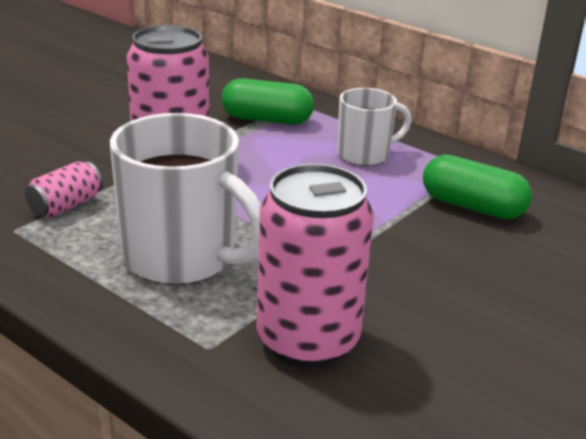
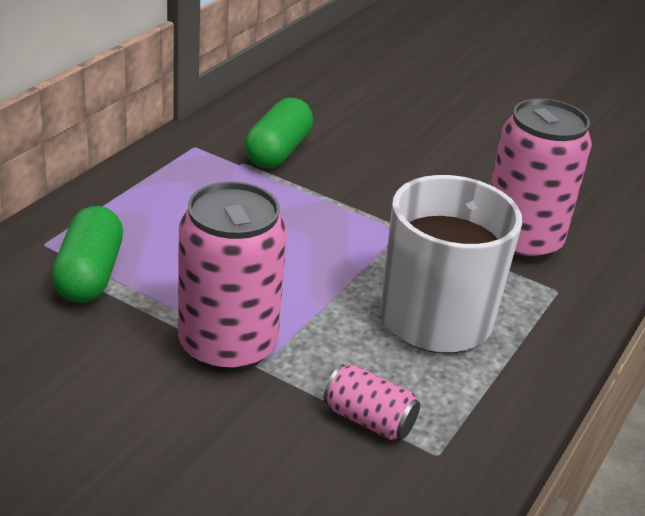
camera: 100 degrees left, 5 degrees up
white mug [337,88,412,166] -> none

